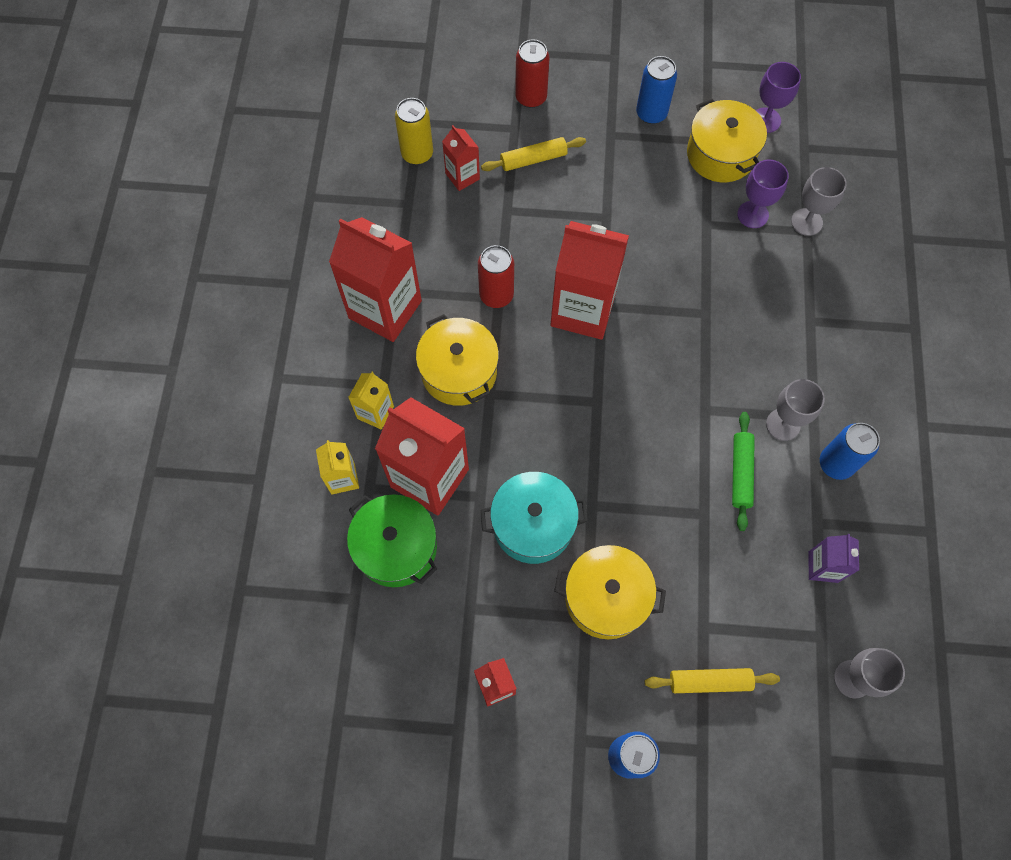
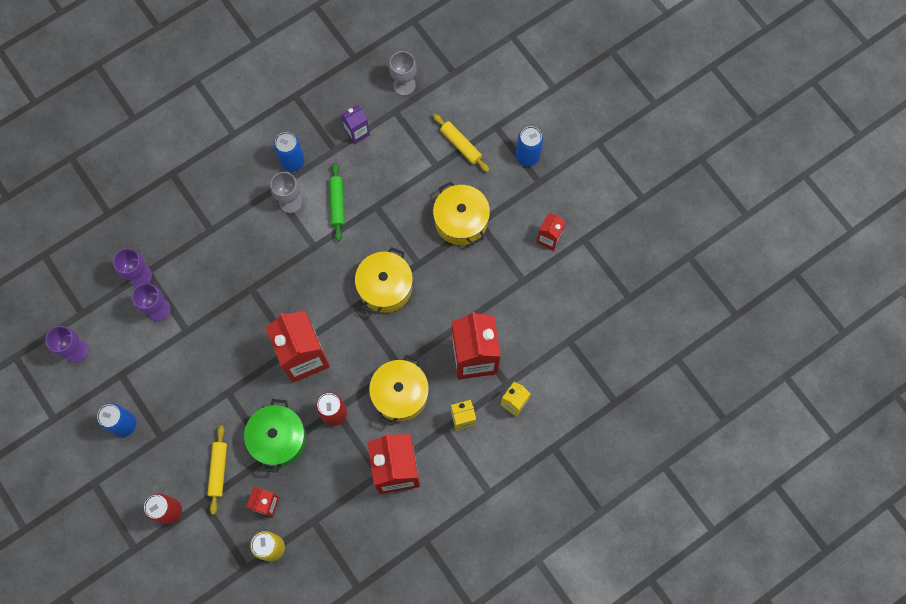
camera: 130 degrees left, 5 degrees up
green pot [347,494,437,587] -> green pot moved to [244,399,306,473]
turquoise pot [480,472,588,564] -> none
yellow rolling pin [481,137,586,171] -> yellow rolling pin turned 60 degrees clockwise [207,425,227,515]
yellow pot [687,99,767,182] -> yellow pot moved to [355,247,413,315]
green rolling pin [732,412,755,531] -> green rolling pin turned 60 degrees counterclockwise [329,163,345,242]
grey goblet [791,167,846,236] -> purple goblet [113,248,152,287]

